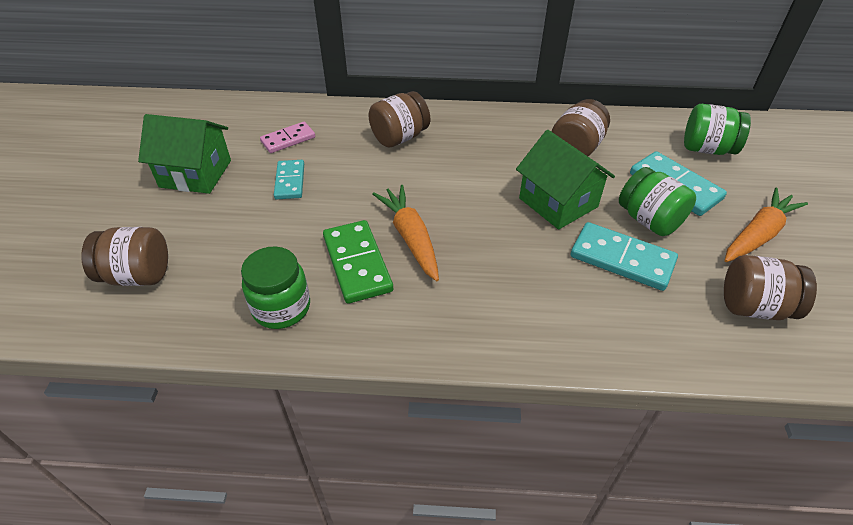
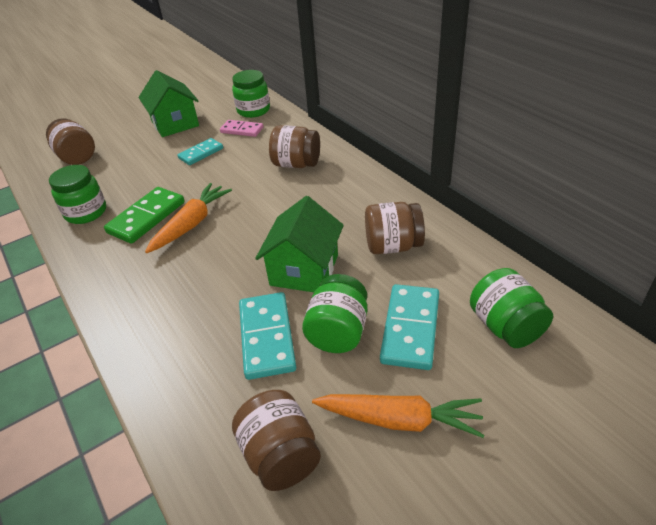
camera: 55 degrees right, 5 degrees down
none -> green jar [232,70,270,118]

